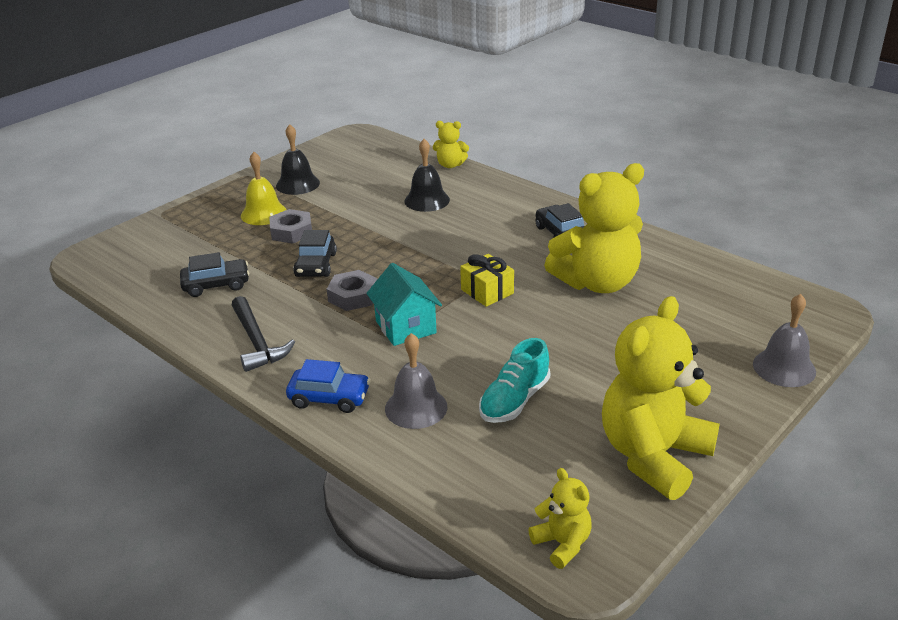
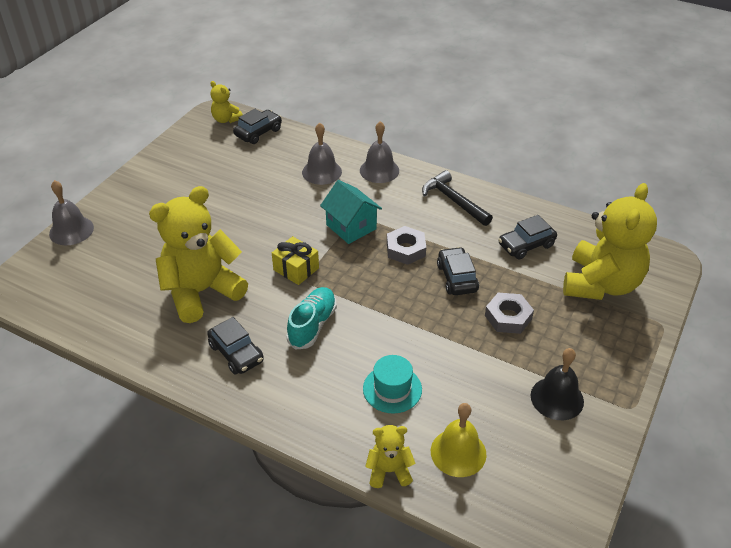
camera: 165 degrees right, 10 degrees up
yellow bell [241,152,287,225] -> yellow bell moved to [431,403,487,477]
blue car [286,359,370,413] -> grey bell [360,121,399,183]
black bell [404,139,450,212] -> turquoise hat [363,355,422,414]
turquoise shoe [479,338,550,423] -> turquoise shoe moved to [286,287,337,350]
yellow teddy bear [602,296,720,500] -> yellow teddy bear moved to [563,183,657,300]
none -> black car [233,109,282,144]

